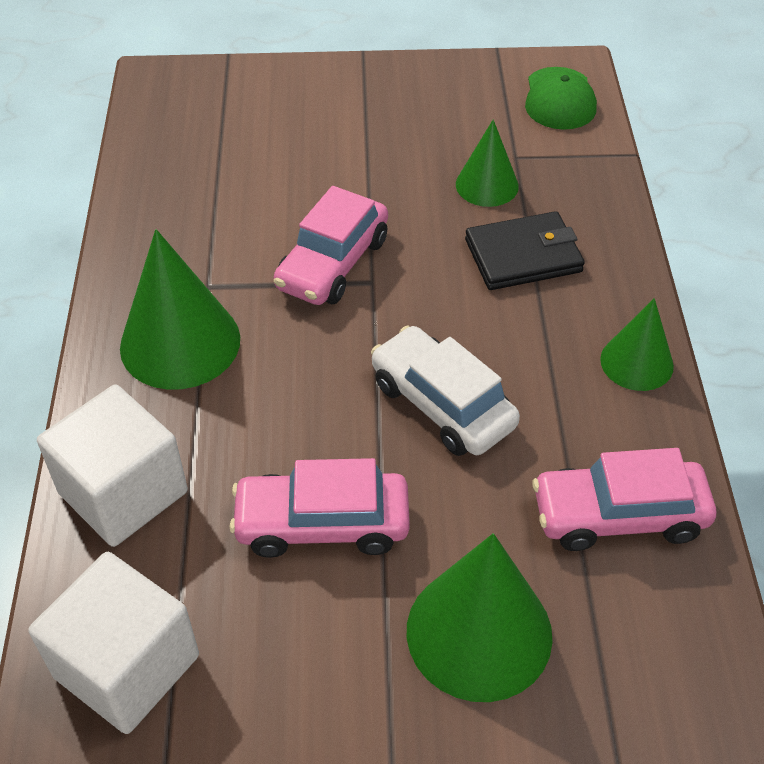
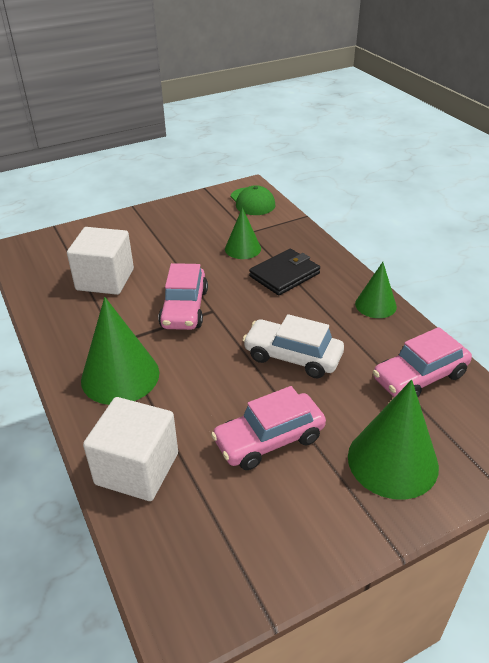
camera: 25 degrees left, 10 degrees down
white cube [28,552,199,734] -> white cube moved to [67,227,134,295]

